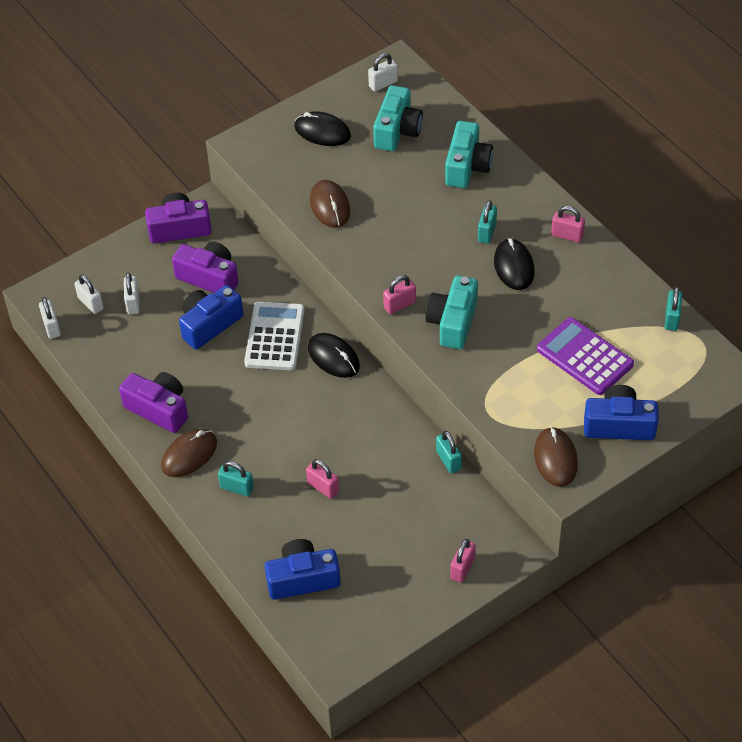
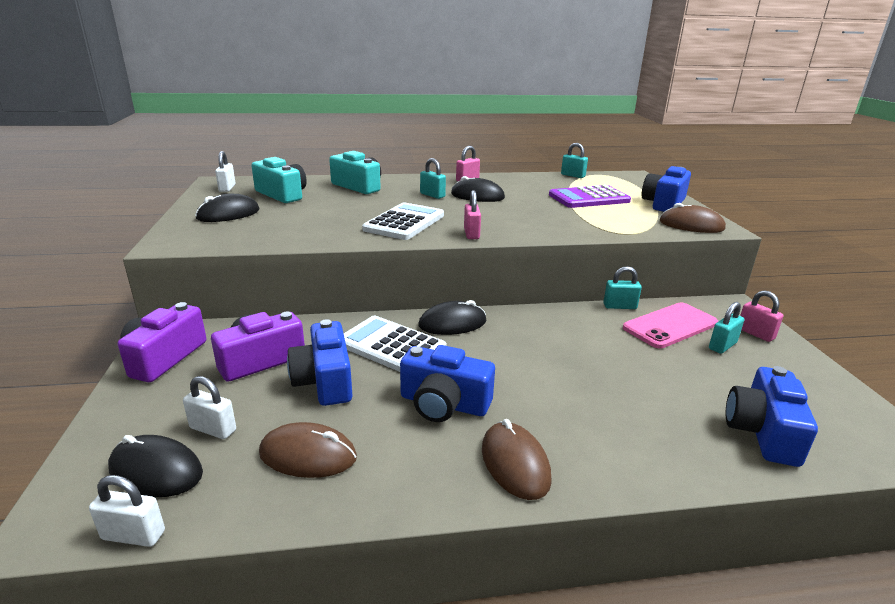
camera: 65 degrees left, 25 degrees down
white padlock [74,274,104,314] -> black mouse [108,435,203,497]
purple camera [119,372,188,433] -> none
turquoise padlock [218,461,254,497] -> turquoise padlock moved to [709,302,744,354]
pink padlock [306,459,339,499] -> none
brown mouse [310,180,350,228] -> brown mouse moved to [259,422,357,478]
turquoise camera [425,276,478,349] -> none
none -> white calculator [362,203,444,240]
none -> blue camera [400,345,495,422]
none -> pink phone [623,302,718,348]

